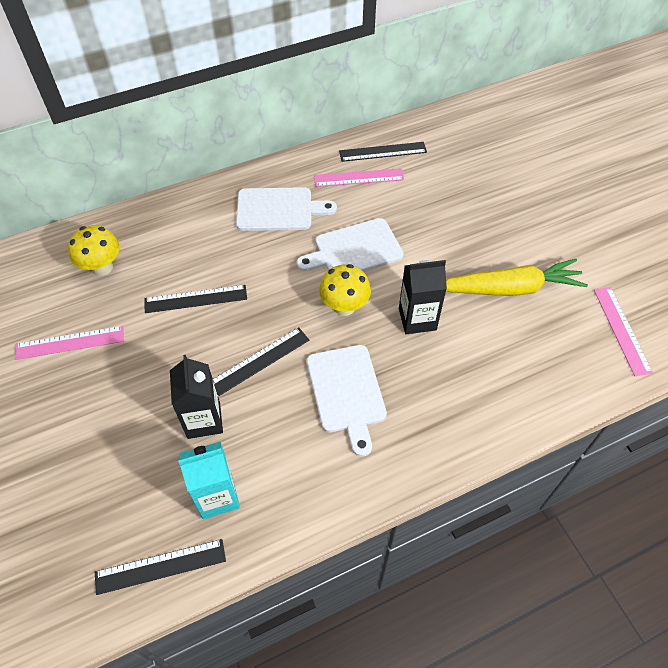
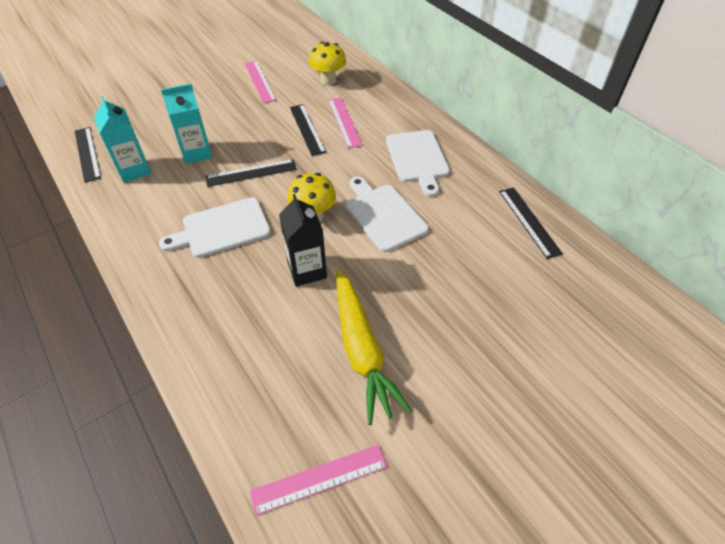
camera: 80 degrees right, 5 degrees down
black carton [170,355,223,439] -> turquoise carton [161,83,213,164]
black ruler [213,327,309,396] -> black ruler turned 60 degrees counterclockwise [205,159,296,187]
pink ruler [314,168,404,187] -> pink ruler moved to [328,98,363,148]

